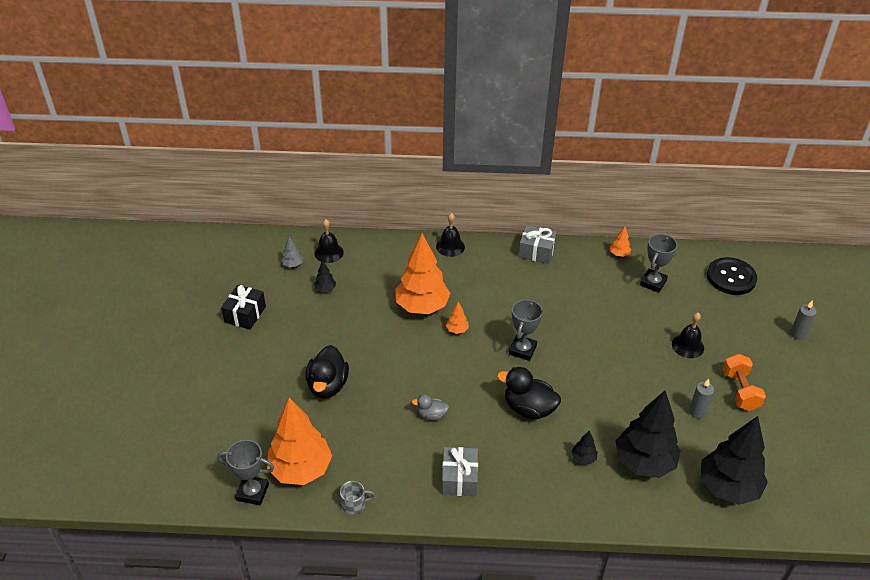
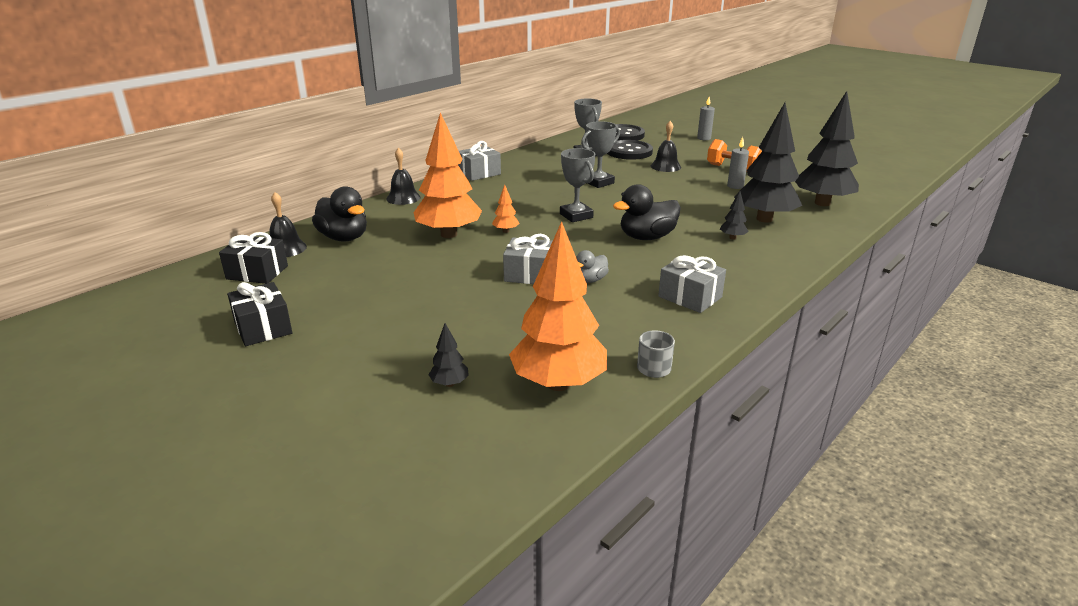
camera: 50 degrees left, 15 degrees down
grey trophy [218,440,274,505] -> grey trophy moved to [581,121,620,188]
grey tree [281,237,303,267] -> black gift [219,232,288,284]
black duck [305,345,349,398] -> black duck moved to [312,186,367,242]
black tree [314,260,336,292] -> black tree moved to [428,323,469,387]
orange tree [610,226,631,257] -> none
none -> grey gift [503,234,553,284]
none -> black button [607,140,653,160]

